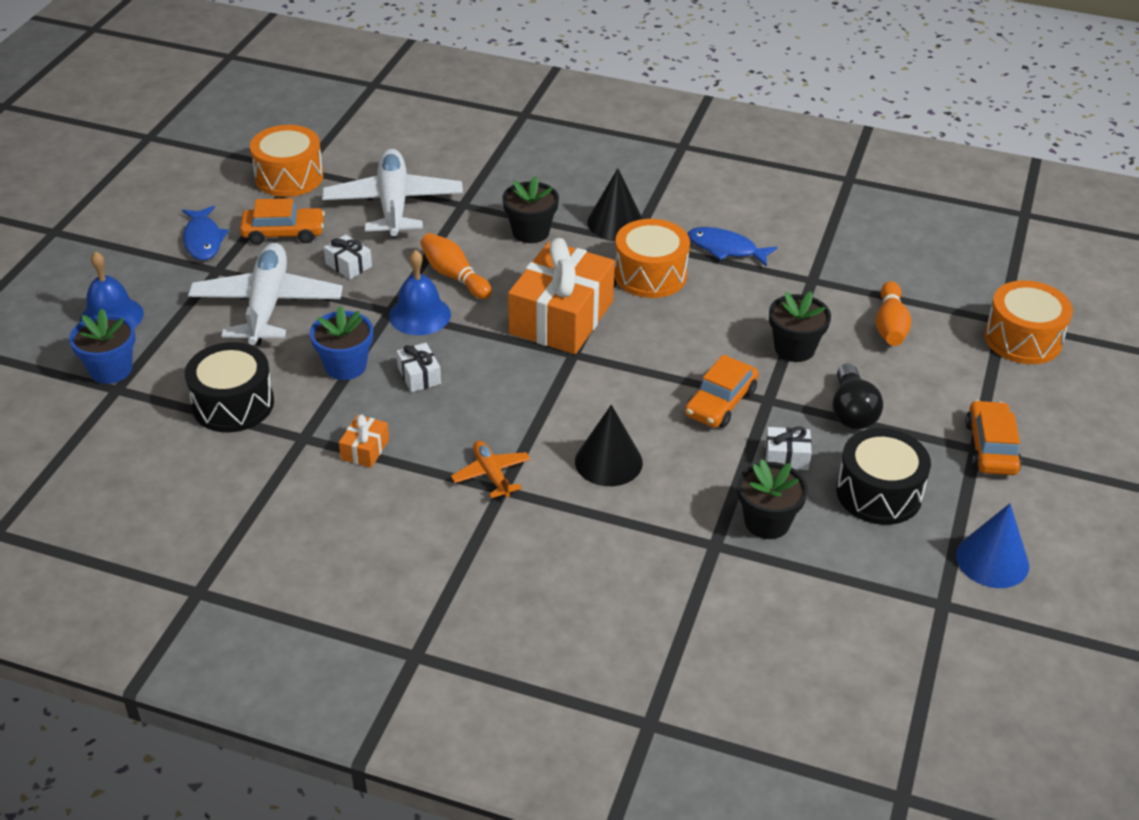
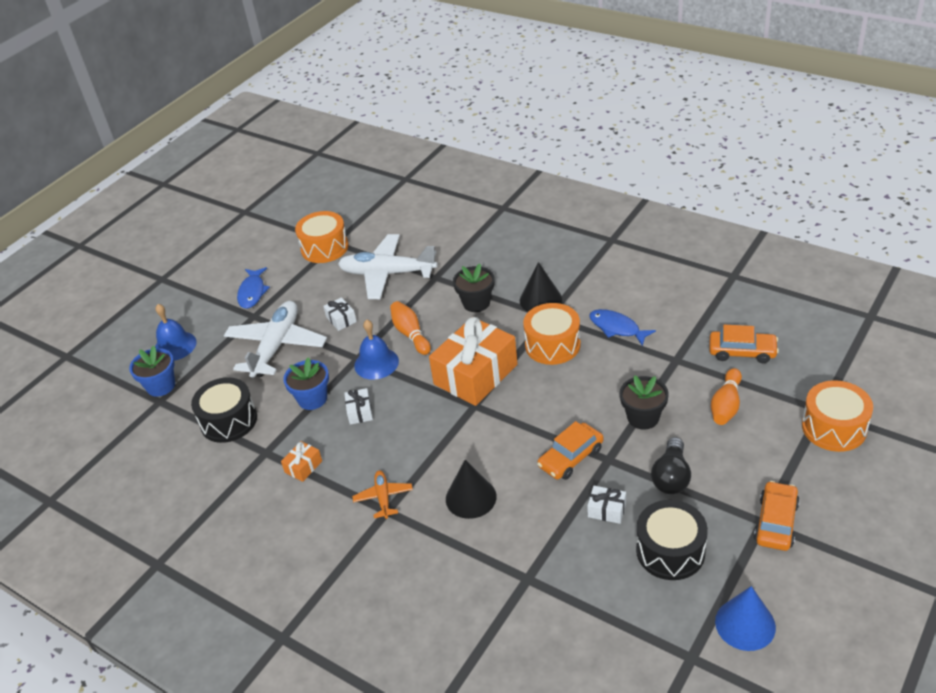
camera: 20 degrees right, 0 degrees up
orange car [240,198,325,245] -> orange car moved to [709,325,779,363]
white plane [322,149,463,238] -> white plane turned 90 degrees counterclockwise [338,234,438,299]
black flower pot [738,459,808,539] -> none

